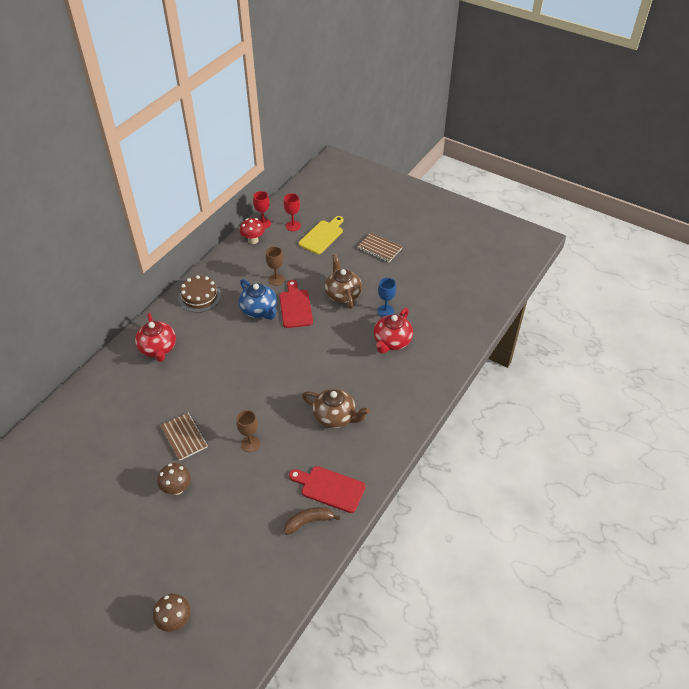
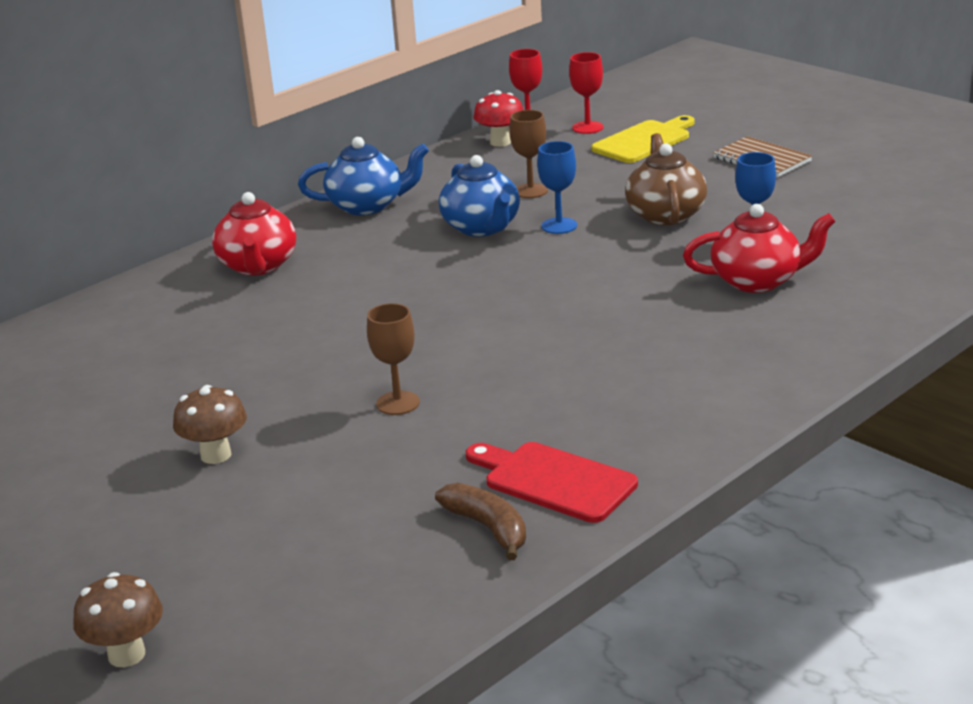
camera: 15 degrees right, 20 degrees down
brown notebook [160,412,208,461] -> none
brown cake [178,275,221,313] -> blue teapot [298,137,429,215]
red cutting board [279,280,313,328] -> blue goblet [537,141,577,234]
brown banana [284,507,340,535] -> brown banana turned 60 degrees clockwise [435,483,526,560]
brown teapot [302,388,370,428] -> none
red teapot [374,308,413,354] -> red teapot turned 135 degrees counterclockwise [683,204,836,293]

